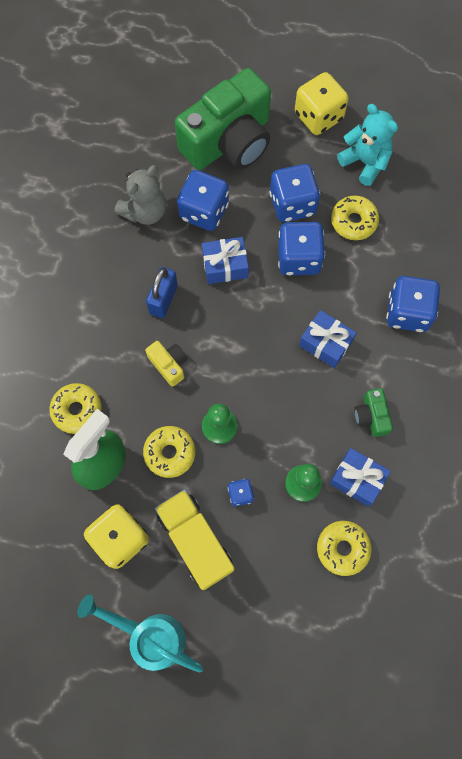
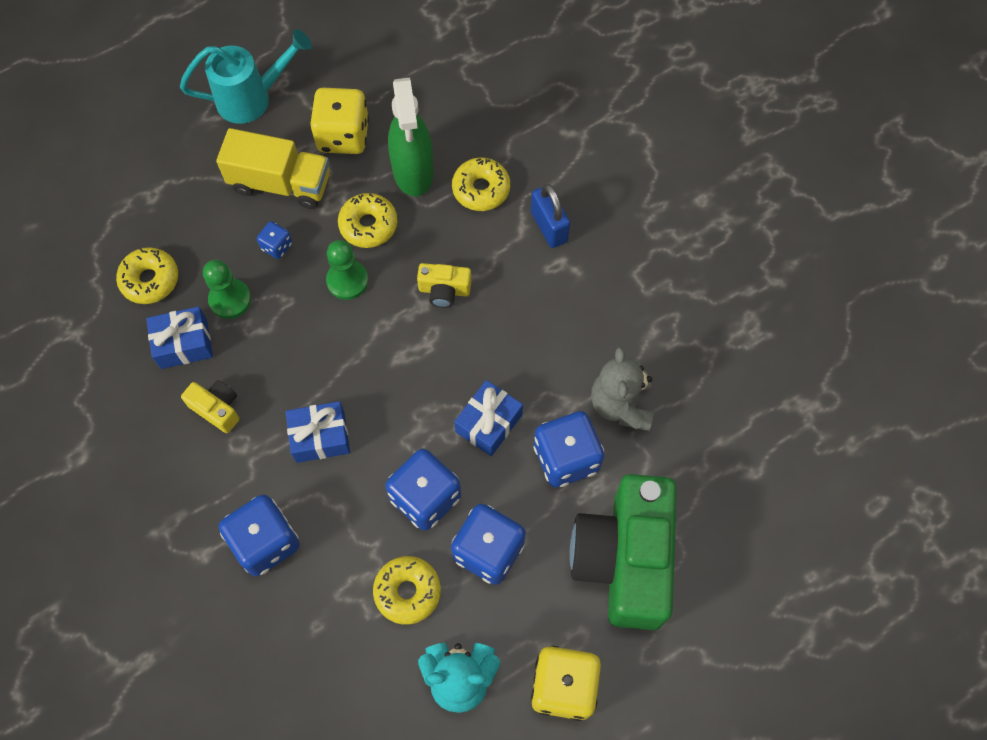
camera: 135 degrees right, 5 degrees down
blue padlock [146,267,178,318] -> blue padlock moved to [531,184,570,248]
green camera [354,388,393,437] -> yellow camera [181,380,239,433]

